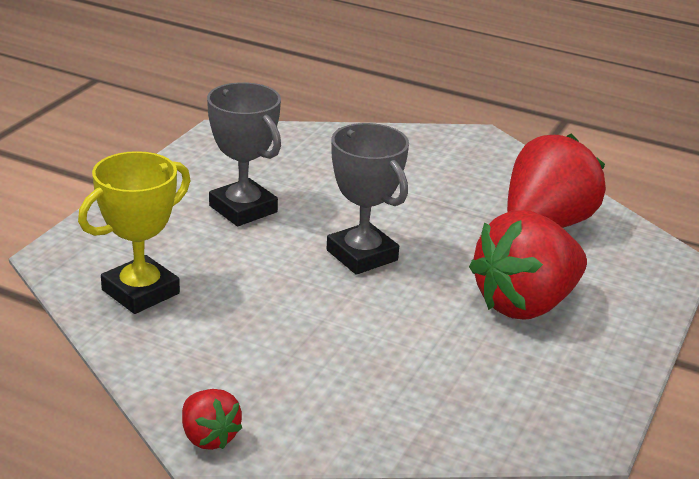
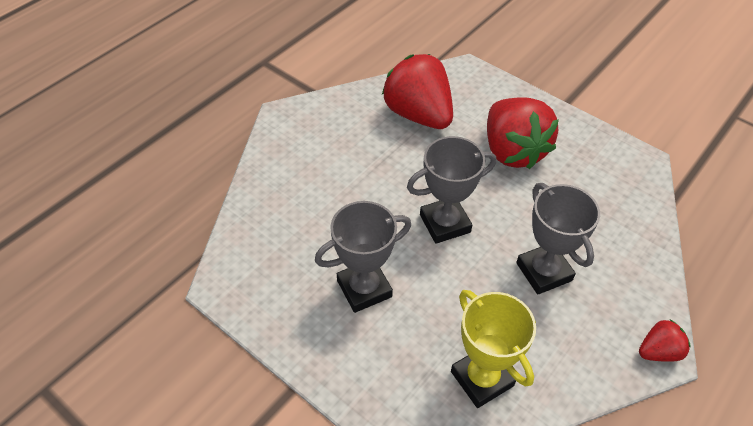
camera: 75 degrees left, 20 degrees up
none -> grey trophy [516,183,600,294]

